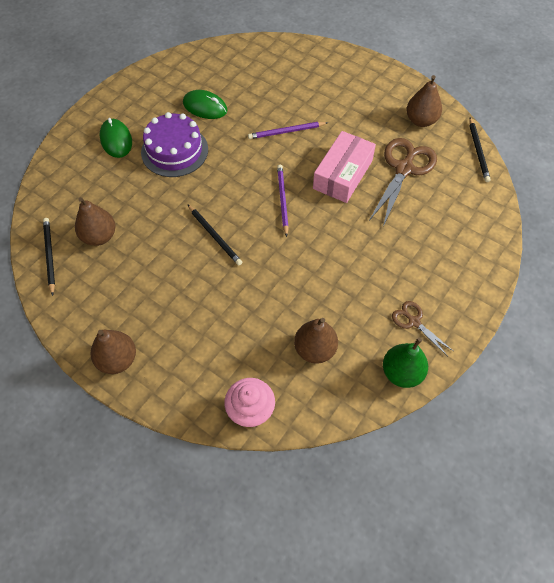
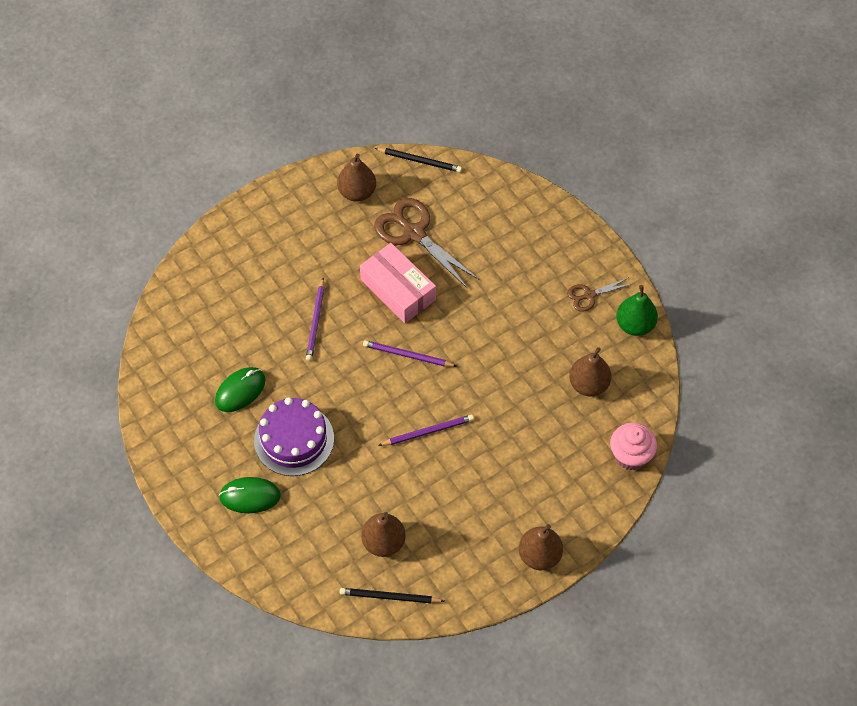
camera: 70 degrees left, 0 degrees up
black pencil [187,204,242,266] -> purple pencil [378,414,474,446]

